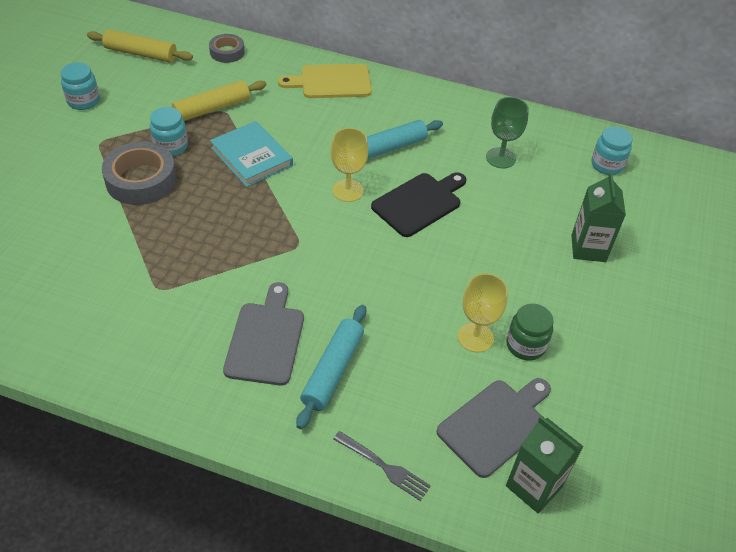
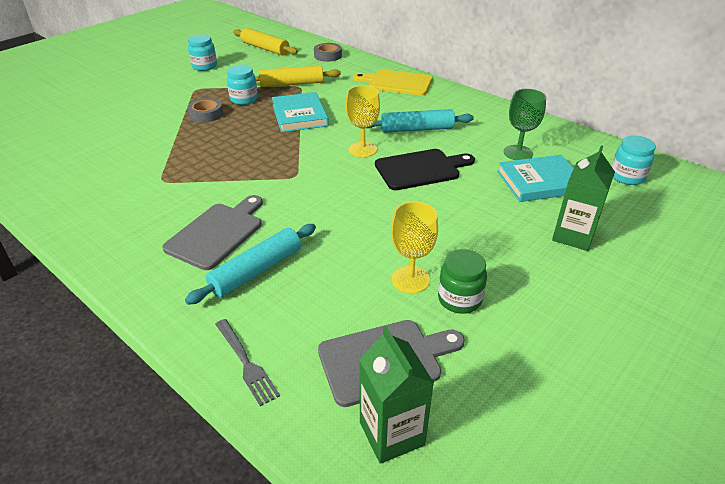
camera: 25 degrees right, 10 degrees down
grey tape [102,142,177,205] -> grey tape [188,98,223,123], size x0.58
none -> turquoise book [497,155,574,202]

